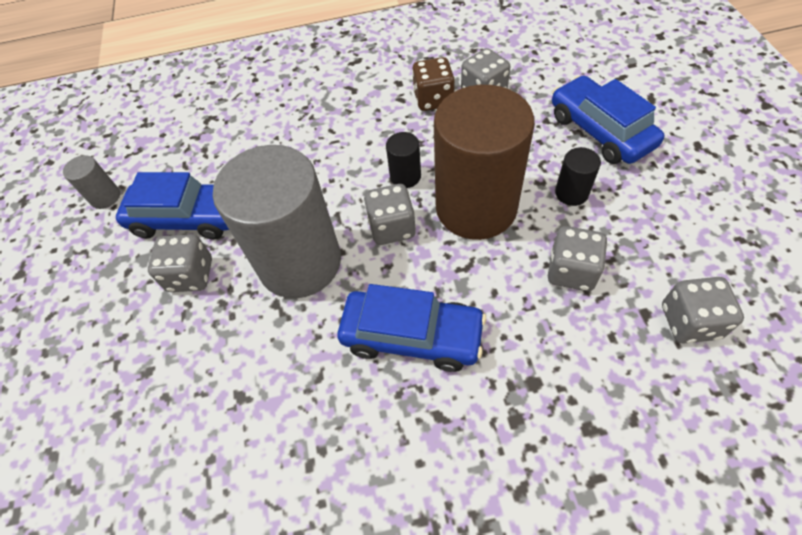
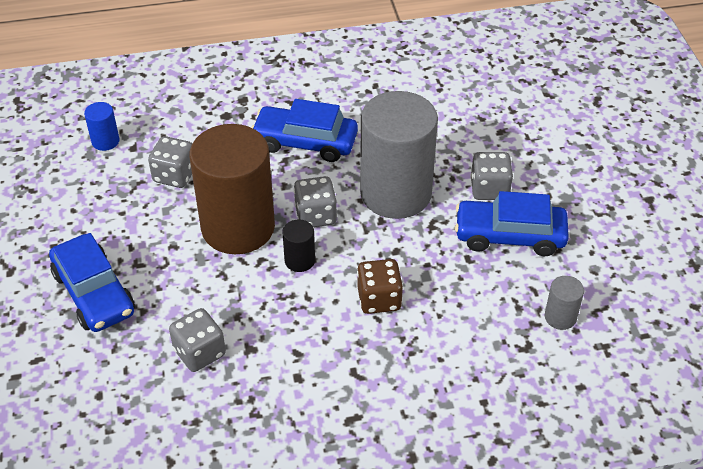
camera: 175 degrees right, 10 degrees down
grey cylinder [63,155,120,209] -> grey cylinder moved to [545,276,584,330]
brown dice [412,57,455,111] -> brown dice moved to [357,259,403,314]
black cylinder [555,147,601,206] -> none
grey dice [662,277,744,344] -> blue cylinder [84,102,120,151]

